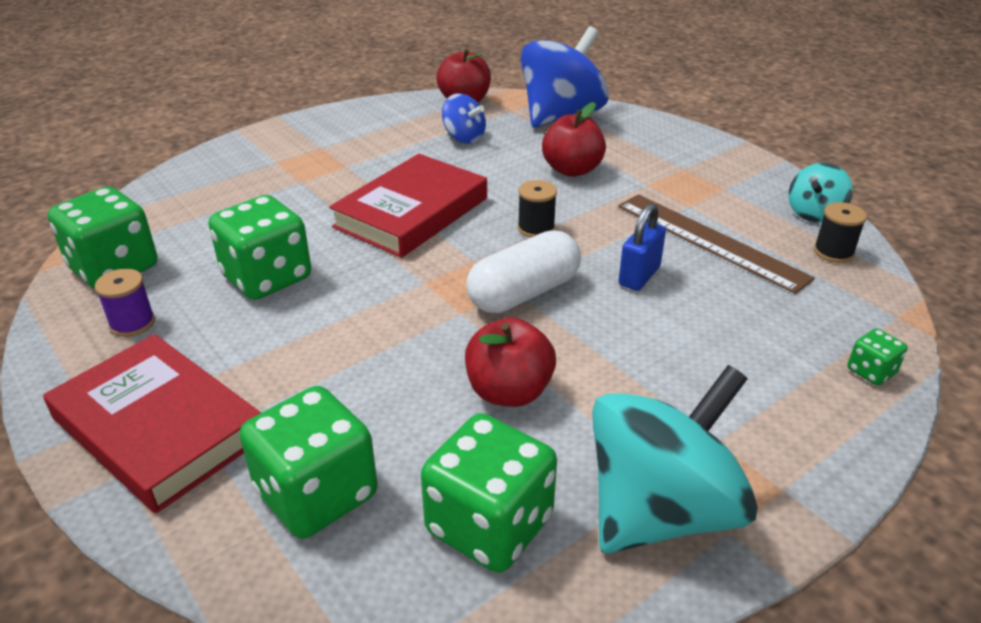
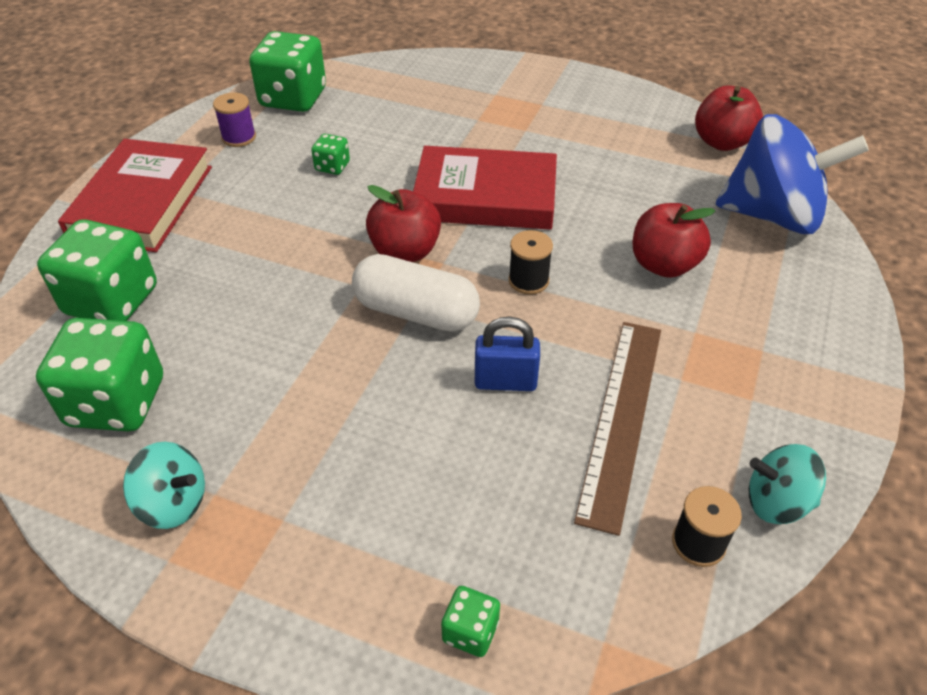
camera: 60 degrees right, 10 degrees up
green dice [209,195,311,300] -> green dice [311,134,350,175], size x0.46
blue spinning top [442,94,486,144] -> none
red apple [465,318,556,407] -> red apple moved to [366,185,441,262]
turquoise spinning top [592,365,758,554] -> turquoise spinning top [123,442,205,529], size x0.50

